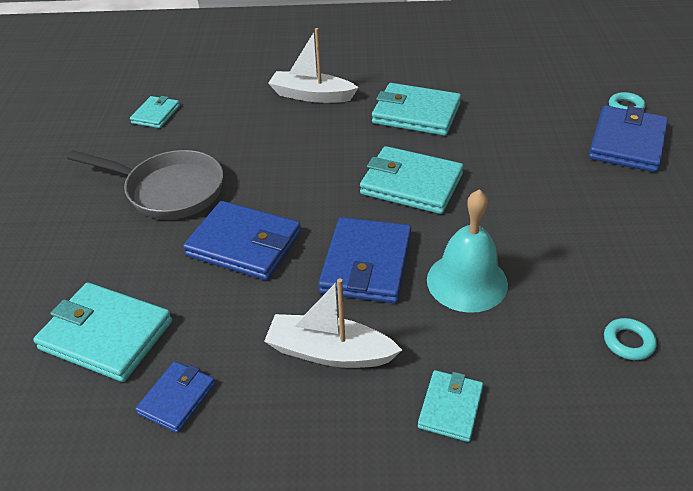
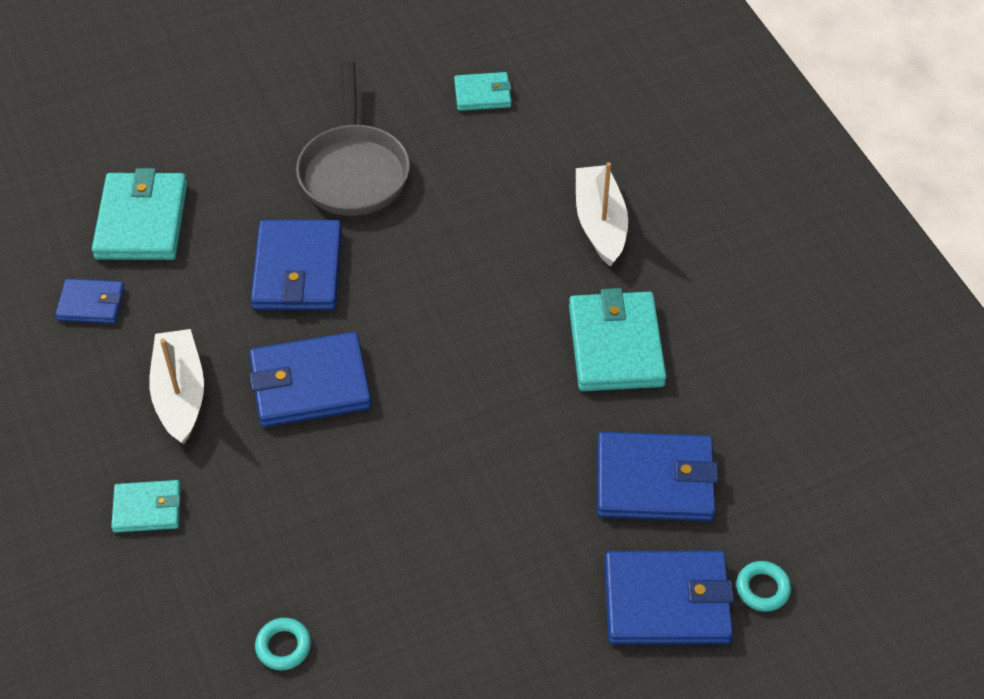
camera: 65 degrees right, 10 degrees up
turquoise wallet [360,146,464,214] -> none
turquoise bell [427,189,508,313] -> none
none -> blue wallet [597,432,718,521]

